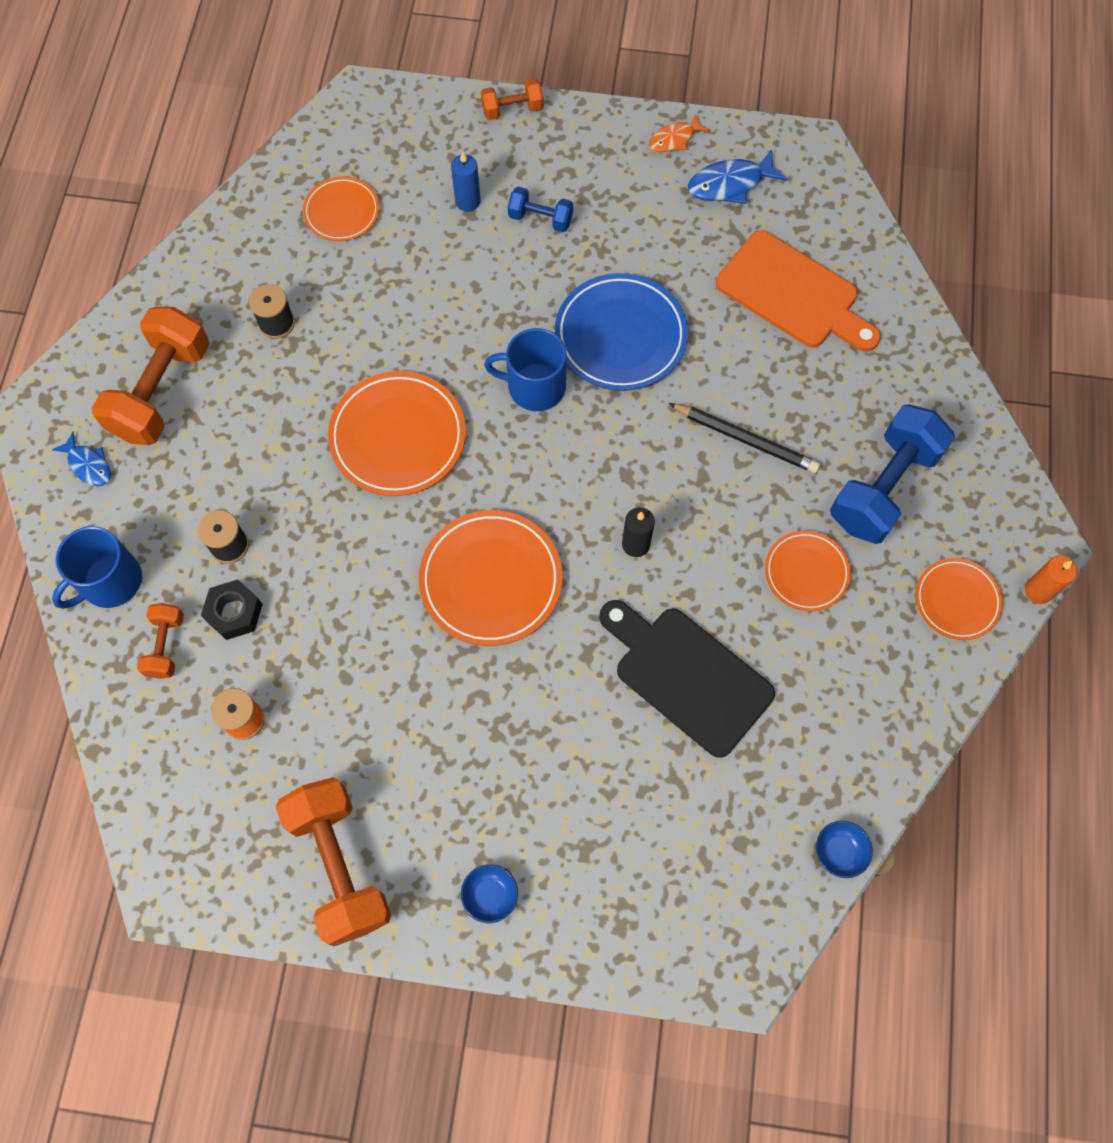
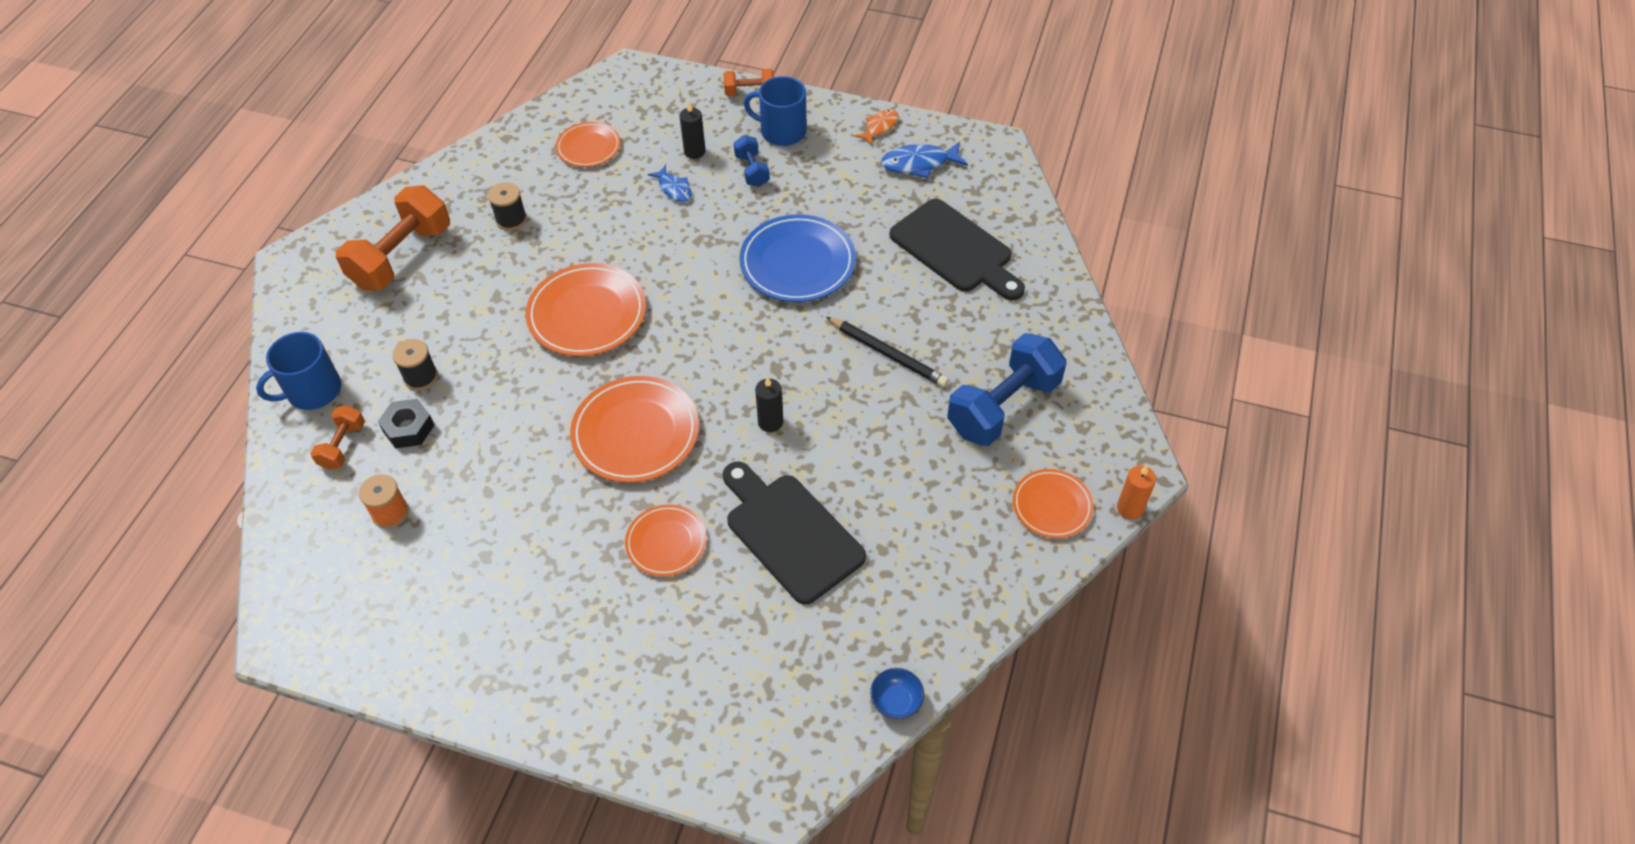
camera: 10 degrees right, 15 degrees down
blue fish [52,432,111,486] -> blue fish moved to [648,165,692,202]
orange dumbbell [276,777,391,946] -> none
blue candle [451,151,481,212] -> black candle [679,102,706,159]
blue bowl [461,864,518,923] -> none
blue mug [484,328,567,411] -> blue mug moved to [744,76,807,146]
blue dumbbell [508,187,573,232] -> blue dumbbell turned 45 degrees clockwise [734,135,770,187]
orange fish [649,114,710,152] -> orange fish turned 150 degrees clockwise [855,109,898,145]
orange cutting board [716,230,881,352] -> black cutting board [889,199,1025,301]
orange plate [765,530,851,611] -> orange plate moved to [625,504,707,576]

